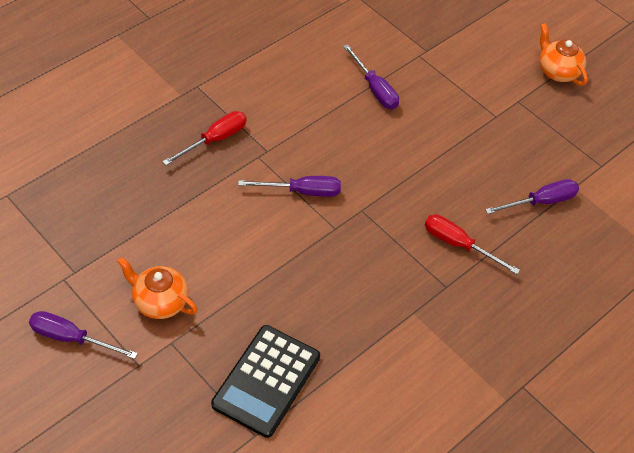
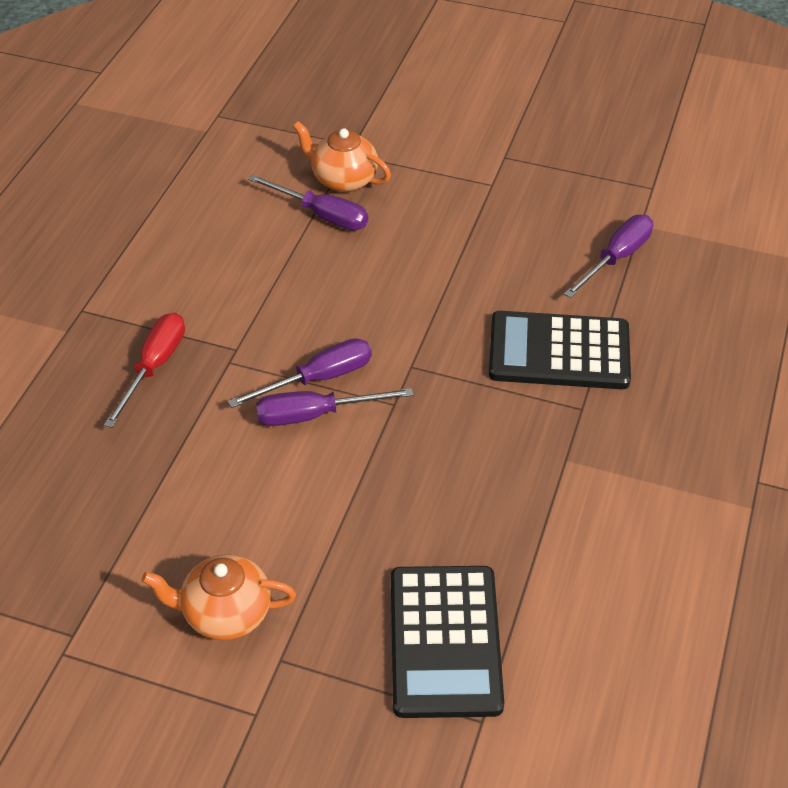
camera: 25 degrees left, 5 degrees down
purple screwdriver [29,311,138,359] -> purple screwdriver moved to [256,388,414,426]
red screwdriver [425,214,520,274] -> black calculator [489,311,631,389]
orange teapot [539,23,588,86] -> orange teapot moved to [293,121,391,192]

